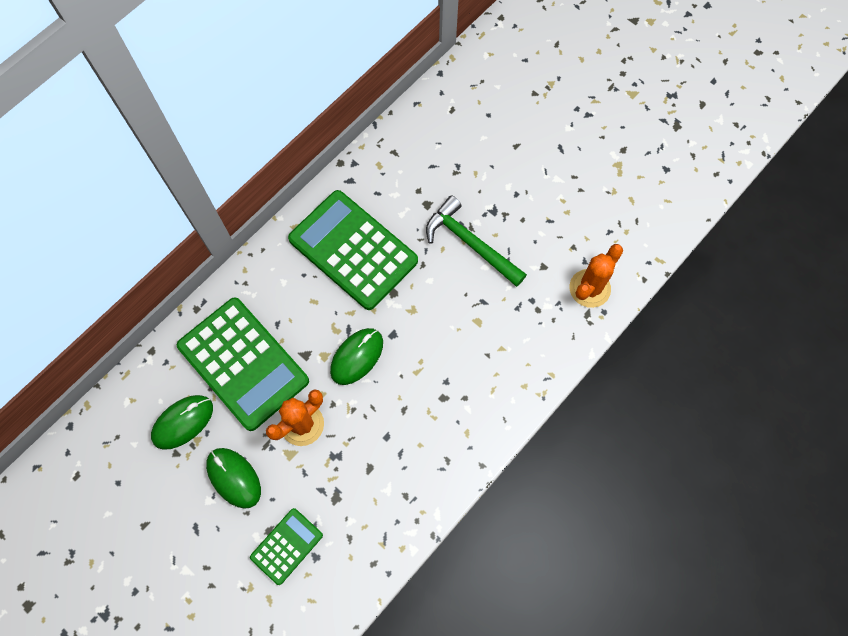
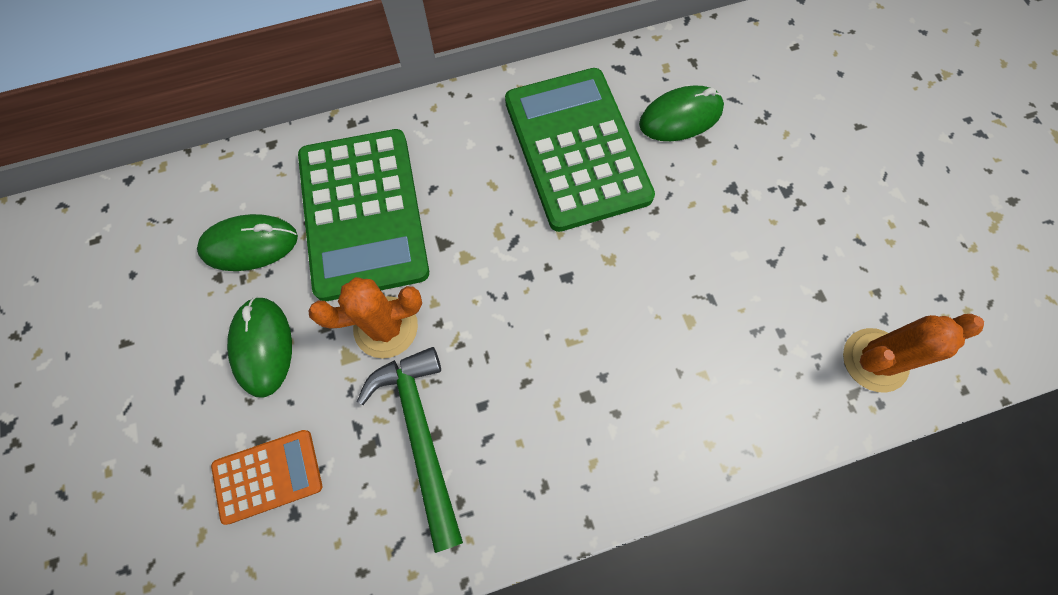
camera: 30 degrees right, 0 degrees up
green calculator [250,508,323,585] -> orange calculator [211,430,322,525]
green mouse [330,328,383,385] -> green mouse moved to [639,85,724,141]
green hammer [426,196,527,287] -> green hammer moved to [357,347,463,553]

